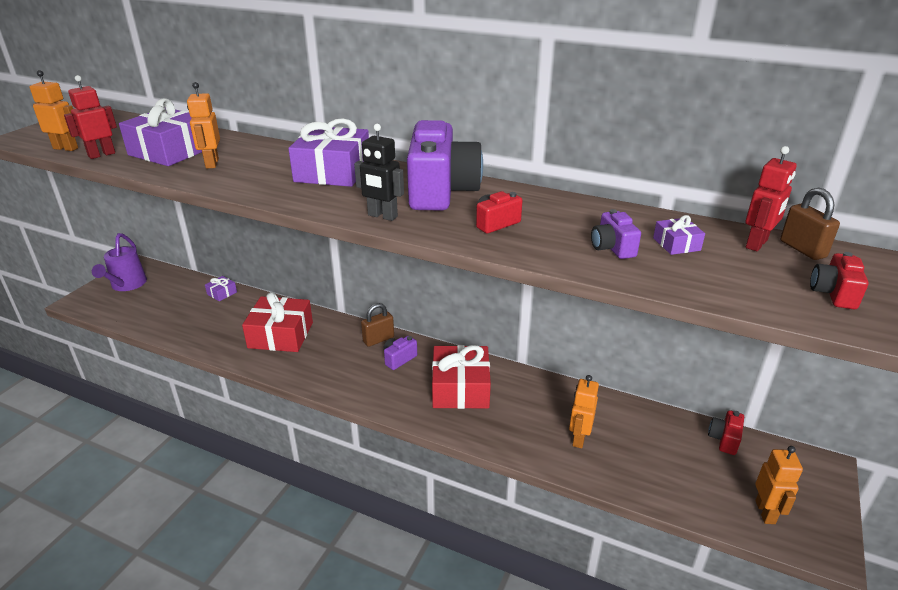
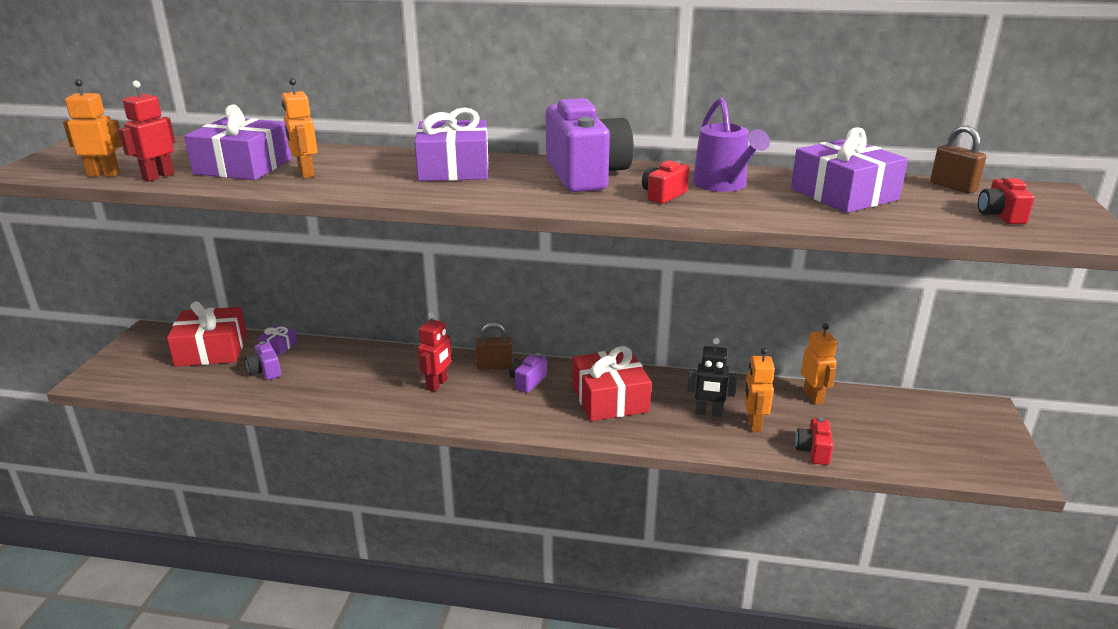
camera: 15 degrees left, 5 degrees down
purple watering can [92,233,147,291] -> purple watering can moved to [693,97,770,192]
red gift [242,292,313,352] -> red gift moved to [167,301,247,367]
black robot [354,124,404,221] -> black robot moved to [687,338,737,417]
brown padlock [361,303,394,347] -> brown padlock turned 45 degrees clockwise [475,322,513,370]
purple camera [591,209,641,259] -> purple camera moved to [245,341,281,380]
purple gift [653,215,705,255] -> purple gift [791,127,908,213], size x2.21
red camera [708,410,744,455] -> red camera moved to [795,417,834,465]
red robot [745,146,797,251] -> red robot moved to [418,312,451,392]
orange robot [755,446,803,524] -> orange robot moved to [801,323,837,404]

